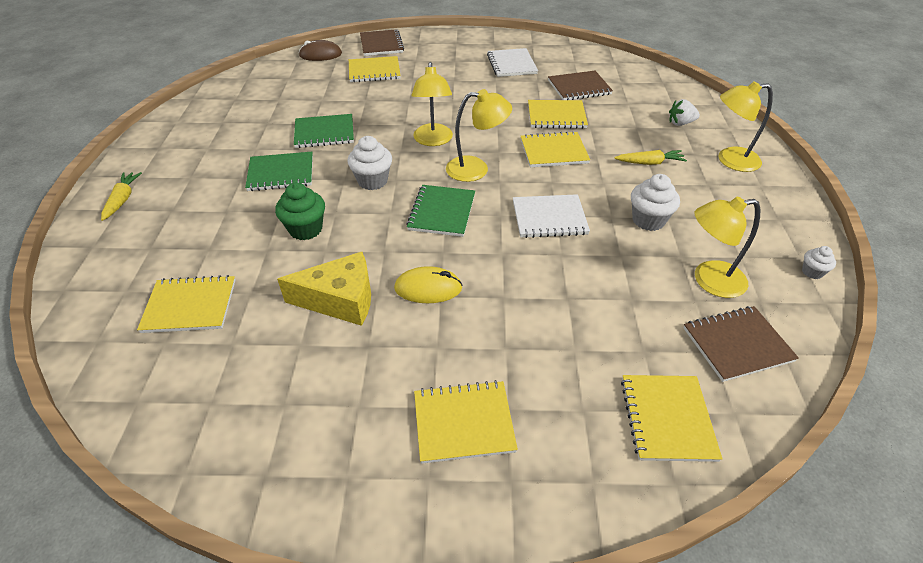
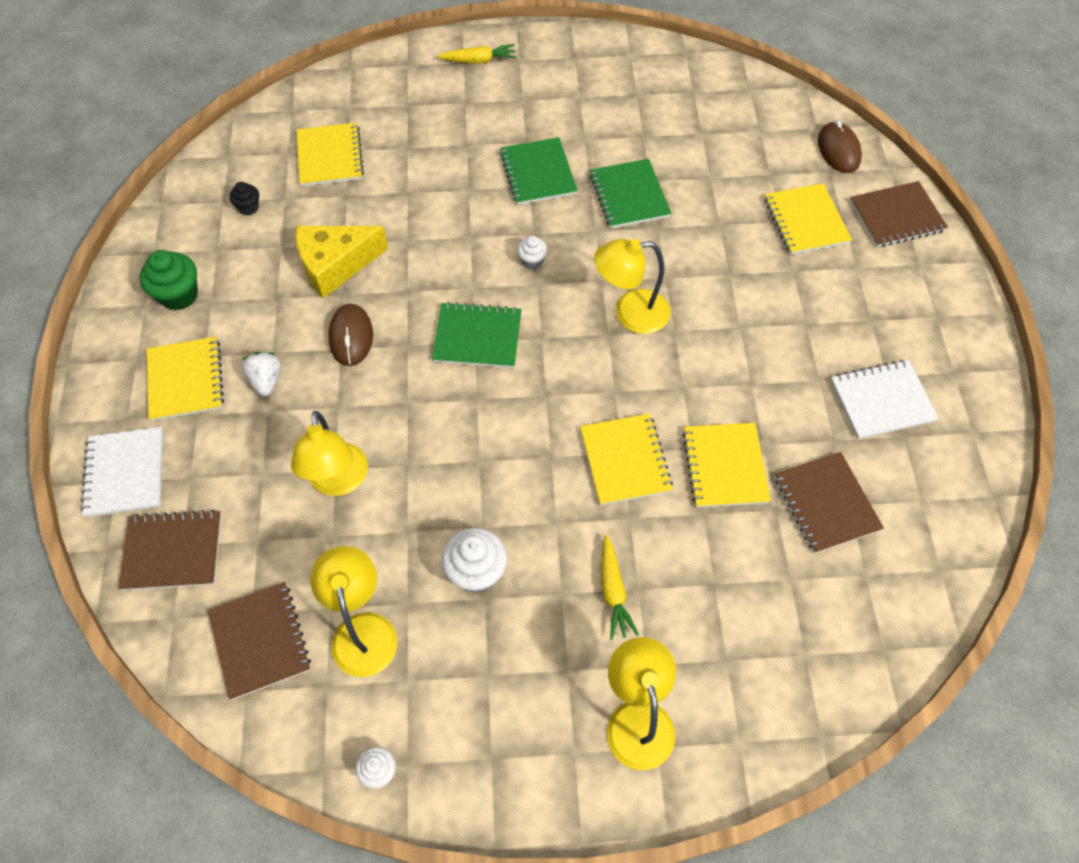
camera: 85 degrees right, 15 degrees up
green cupcake [275,183,325,240] -> green cupcake moved to [140,250,198,311]
yellow cheese [277,252,371,326] -> yellow cheese turned 75 degrees clockwise [296,226,388,298]
white cupcake [347,136,392,190] -> white cupcake [517,236,548,269], size x0.56
yellow mouse [394,266,462,303] -> brown mouse [328,304,373,366]
yellow lamp [446,89,512,182] -> yellow lamp moved to [291,411,368,496]
white notebook [513,194,590,238] -> white notebook moved to [81,427,163,517]
yellow notebook [621,375,723,462] -> brown notebook [118,510,221,590]
white strawberry [669,99,700,126] -> white strawberry moved to [241,352,281,396]
none -> black cupcake [230,182,259,215]

